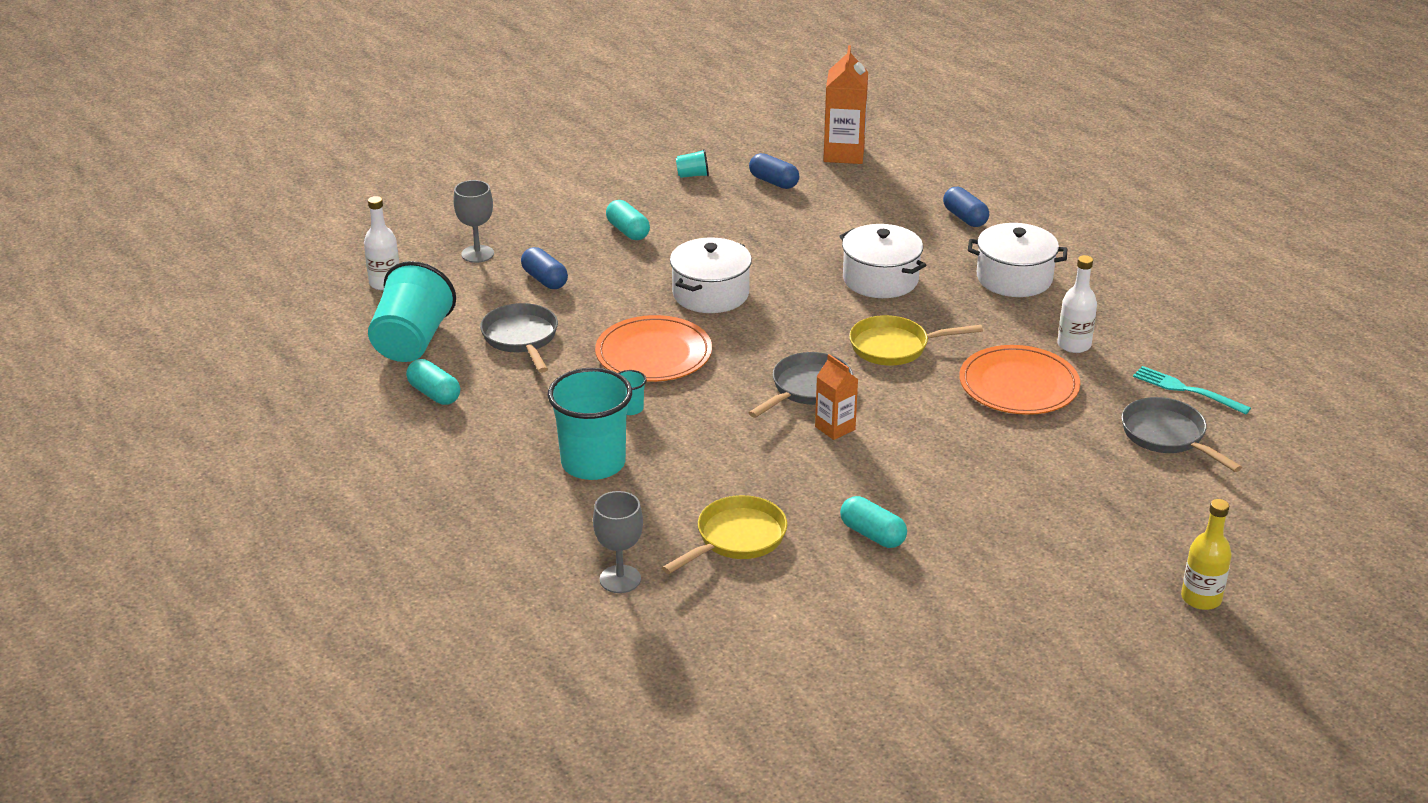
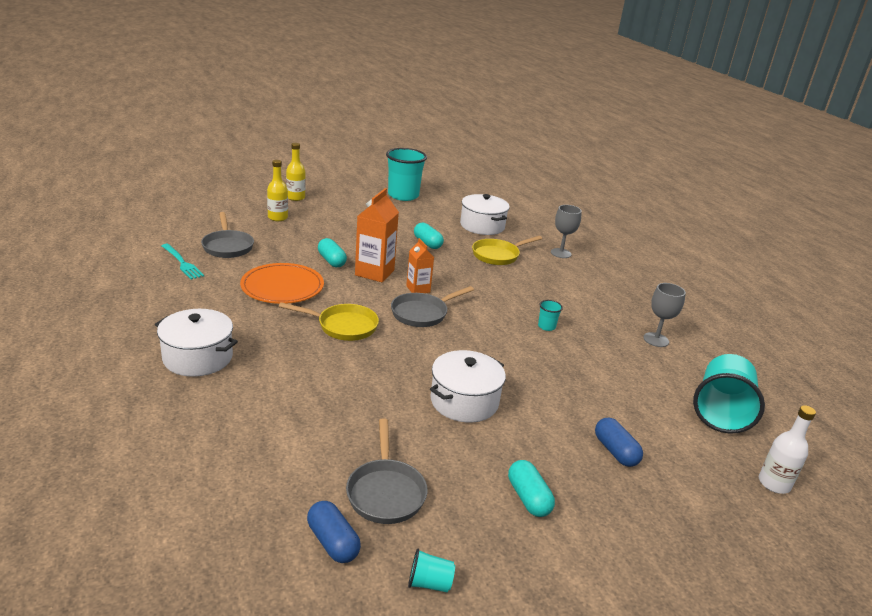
camera: 170 degrees left, 5 degrees down
turquoise capsule [406,359,460,405] -> turquoise capsule moved to [318,238,347,267]
grey goblet [453,180,494,263] -> grey goblet moved to [643,283,686,347]
grey pan [480,303,558,373] -> grey pan moved to [346,418,427,524]
turquoise cup [548,368,632,480] -> turquoise cup moved to [386,148,427,201]
orange plate [595,315,712,382] -> none
orange carton [823,45,868,164] -> orange carton moved to [355,188,399,282]
white pot [839,224,926,298] -> white pot moved to [460,194,510,235]
blue capsule [943,187,989,227] -> none
white bottle [1057,255,1097,353] -> none
none -> yellow bottle [267,160,288,221]

